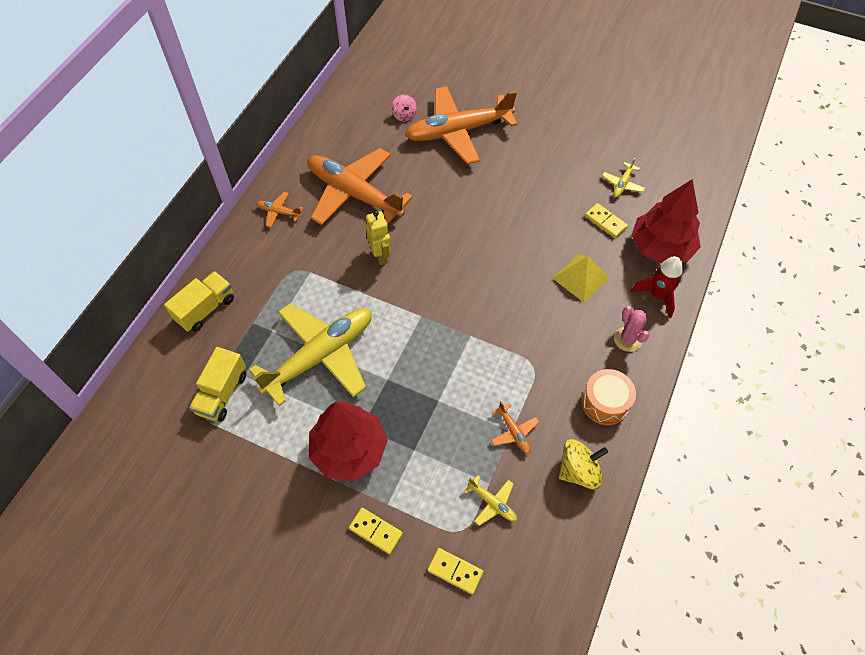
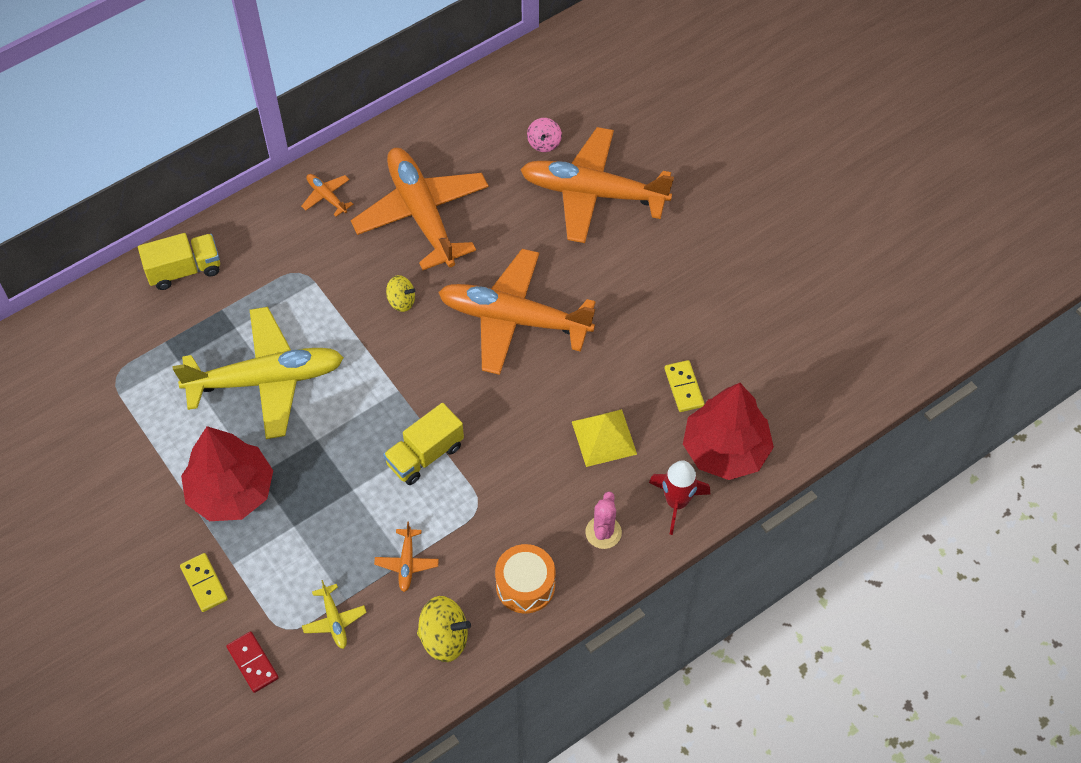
camera: 30 degrees right, 0 degrees up
yellow truck [189,347,246,422] -> yellow truck moved to [383,403,464,485]
yellow robot [366,211,391,265] -> yellow spinning top [386,275,415,312]
yellow domino [428,548,483,594] -> red domino [226,631,279,693]
yellow plane [602,157,645,197] -> none
none -> orange plane [438,249,596,375]

